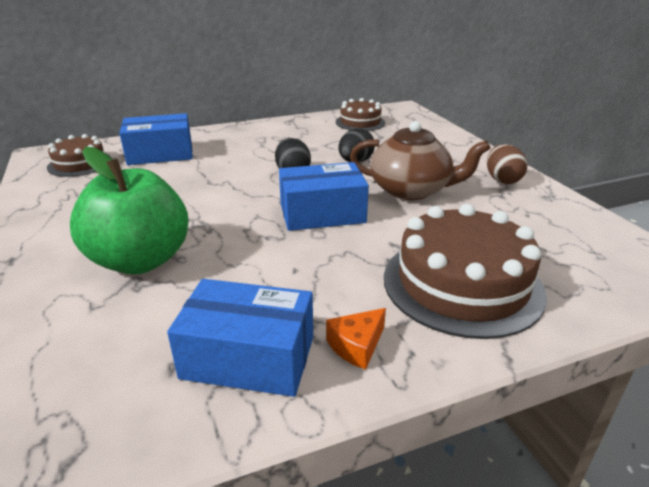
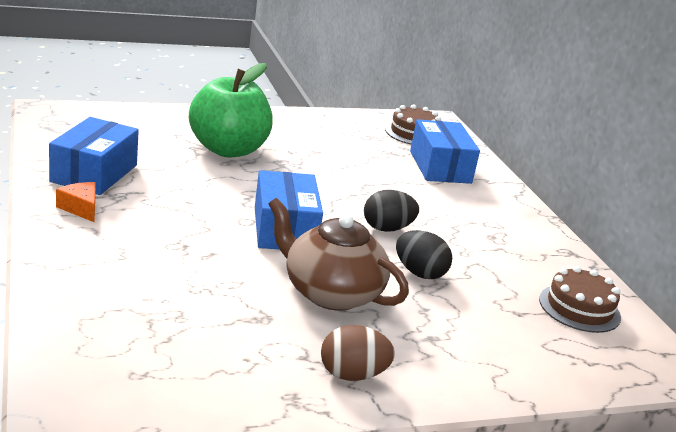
camera: 90 degrees right, 5 degrees down
brown teapot [350,121,491,200] -> brown teapot turned 105 degrees clockwise [268,198,409,311]
brown cake [384,204,547,339] -> none

